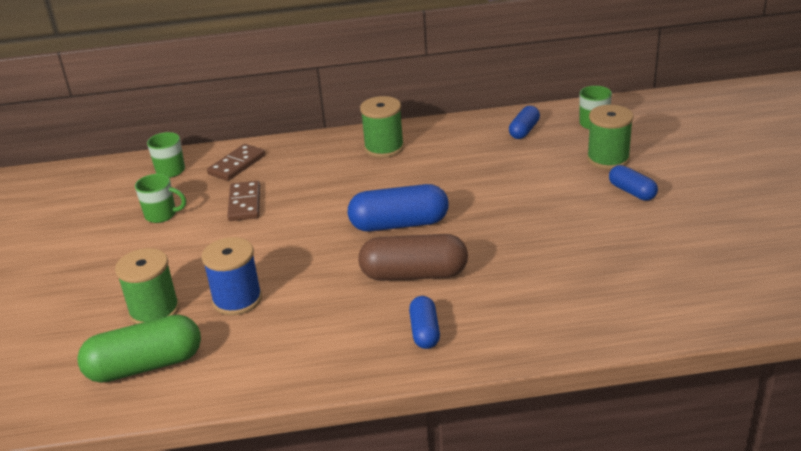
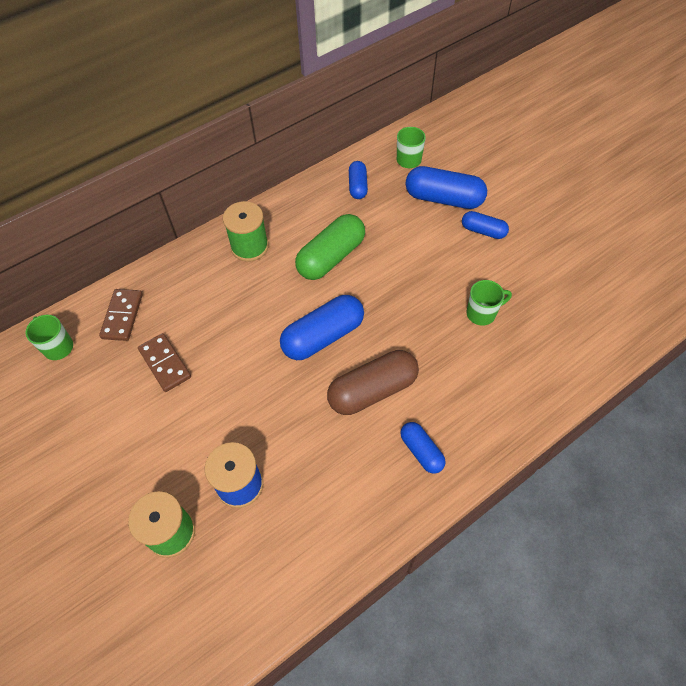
camera: 30 degrees left, 25 degrees up
green capsule [77,315,201,383] -> green capsule moved to [295,214,365,280]
green mug [135,174,186,223] -> green mug moved to [466,280,512,326]
green spool [587,105,634,170] -> blue capsule [405,166,487,209]

